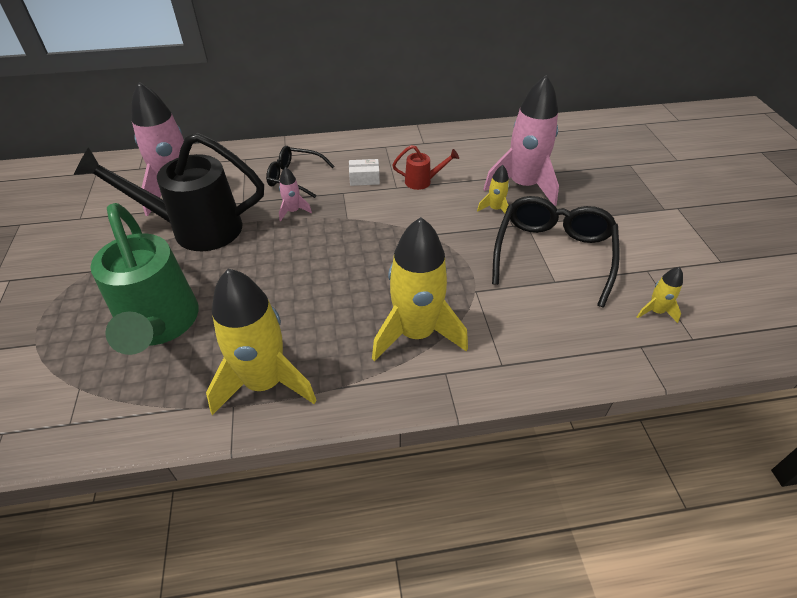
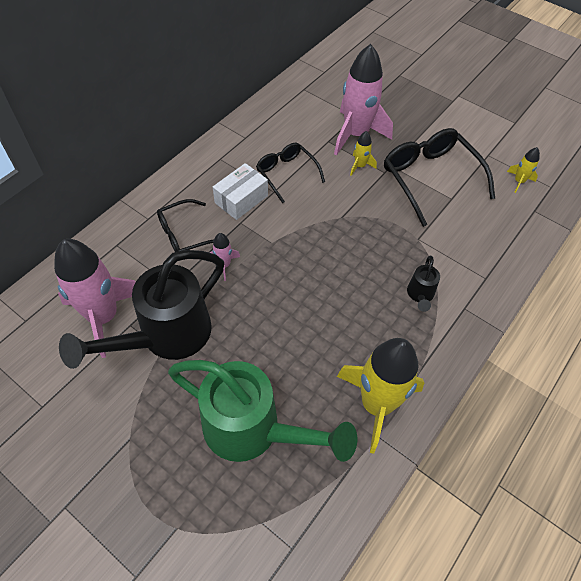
camera: 45 degrees left, 10 degrees up
white box [349,159,380,186] -> white box [213,163,268,220], size x1.54
yellow rocket [372,217,468,361] -> black watering can [407,256,440,312]
red watering can [392,145,459,190] -> black glasses [256,143,325,203]

